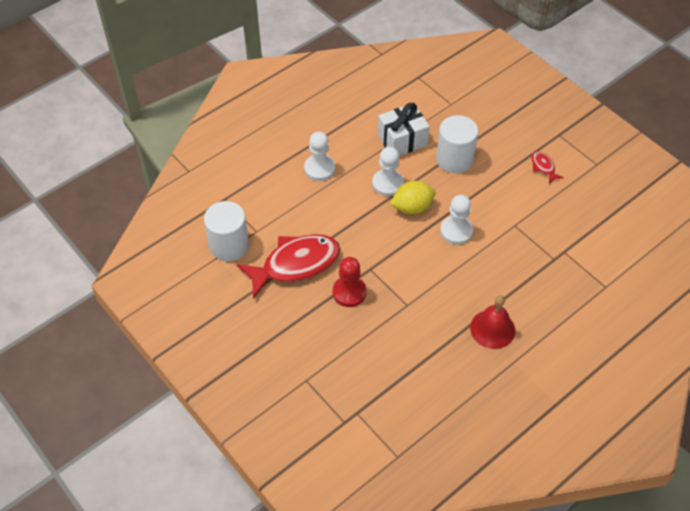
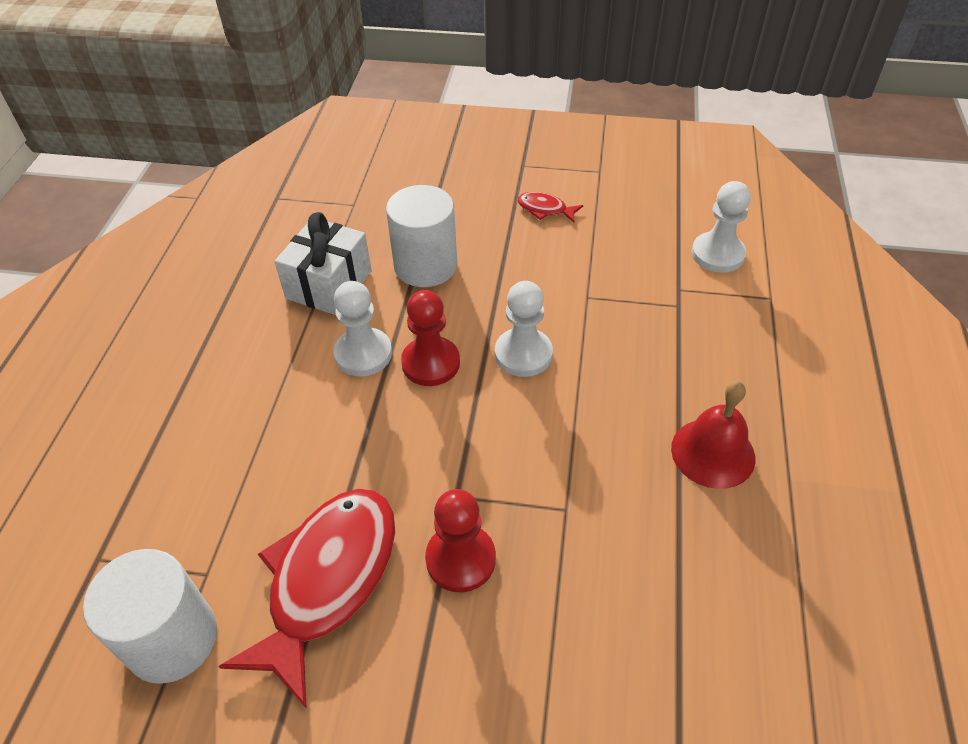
camera: 40 degrees left, 5 degrees down
white pawn [304,132,335,181] -> white pawn moved to [692,181,751,273]
yellow lemon [390,181,436,214] -> red pawn [401,290,460,386]

